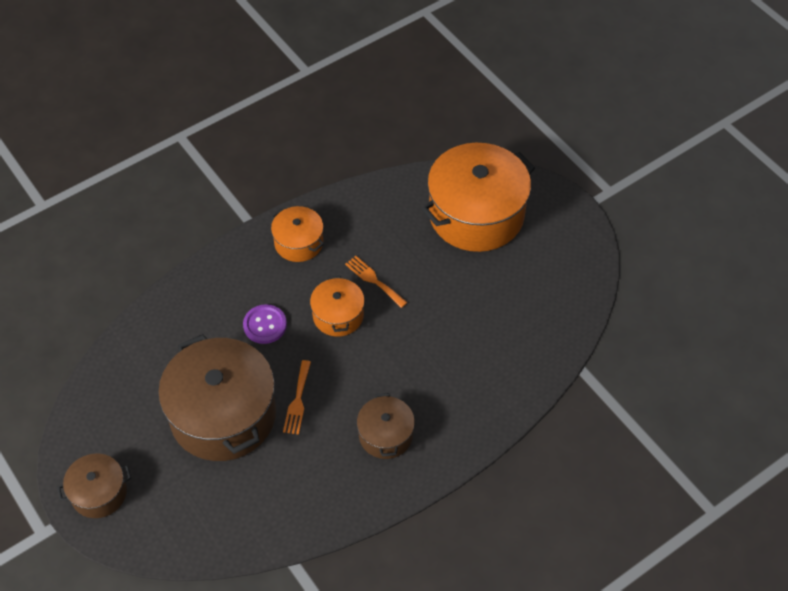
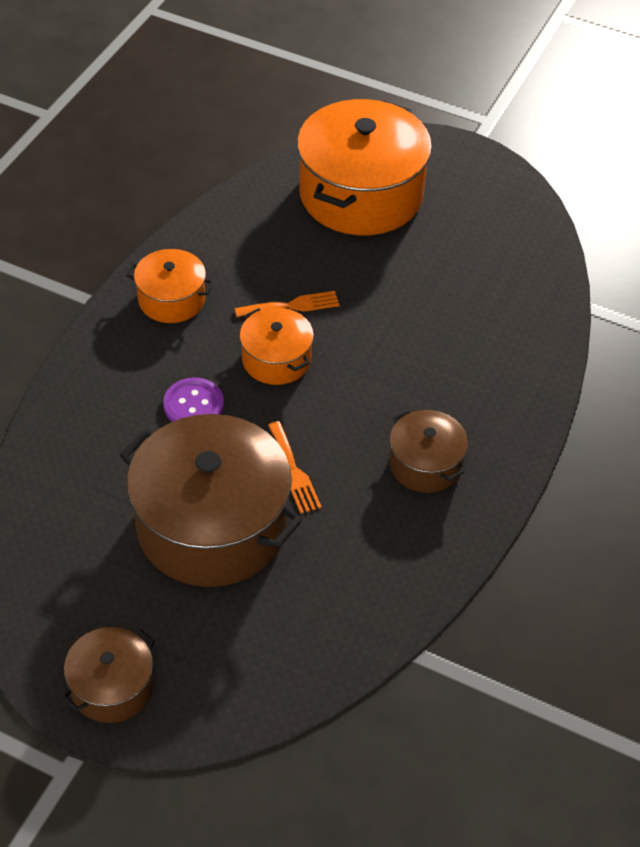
camera: 30 degrees left, 5 degrees down
orange fork [345,256,408,308] -> orange fork turned 150 degrees clockwise [235,291,339,317]

